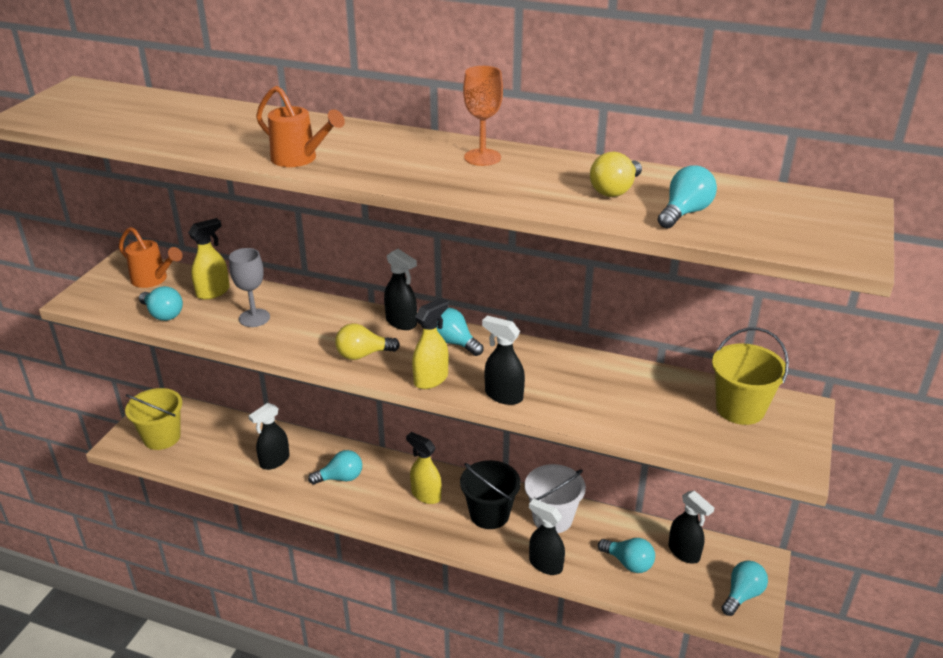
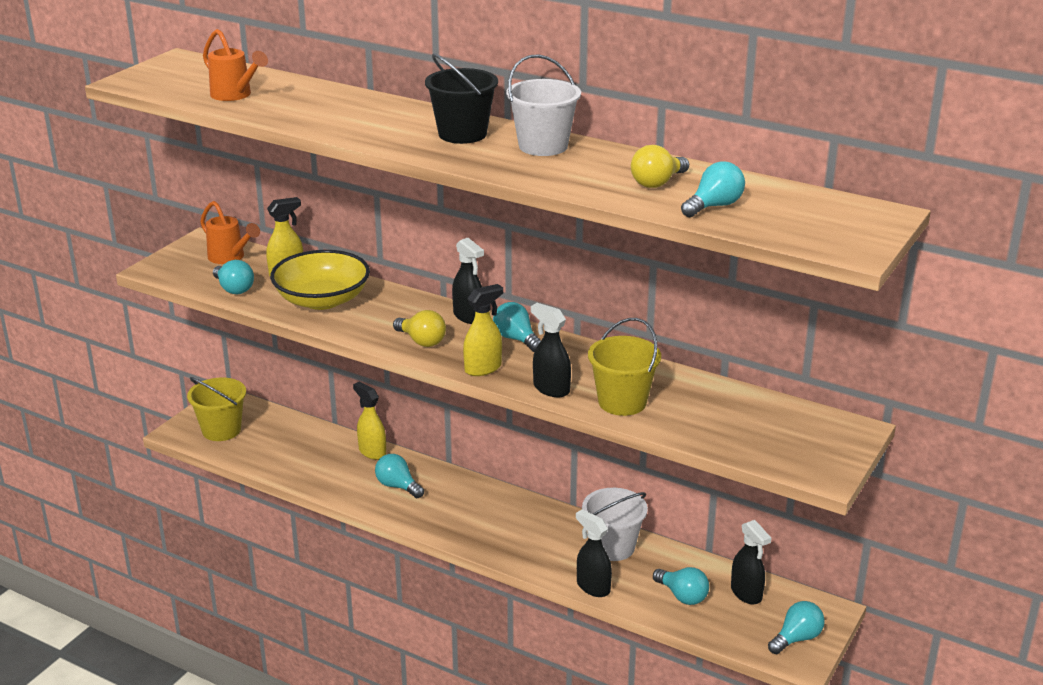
camera: 10 degrees right, 5 degrees down
grey goblet [229,248,270,327] -> yellow bowl [270,250,370,310]
black spray bottle [248,403,290,470] -> none
orange watering can [256,86,345,167] -> orange watering can moved to [203,29,268,101]
turquoise light bulb [308,450,362,485] -> turquoise light bulb turned 135 degrees counterclockwise [375,454,424,498]
yellow light bulb [335,323,400,360] -> yellow light bulb turned 135 degrees counterclockwise [393,310,446,347]
yellow spray bottle [406,432,442,504] -> yellow spray bottle moved to [353,381,386,460]
black bucket [460,460,521,529] -> black bucket moved to [425,54,498,144]
orange goblet [463,66,503,166] -> white bucket [506,54,581,156]
yellow bucket [712,327,789,425] -> yellow bucket moved to [588,318,661,416]

